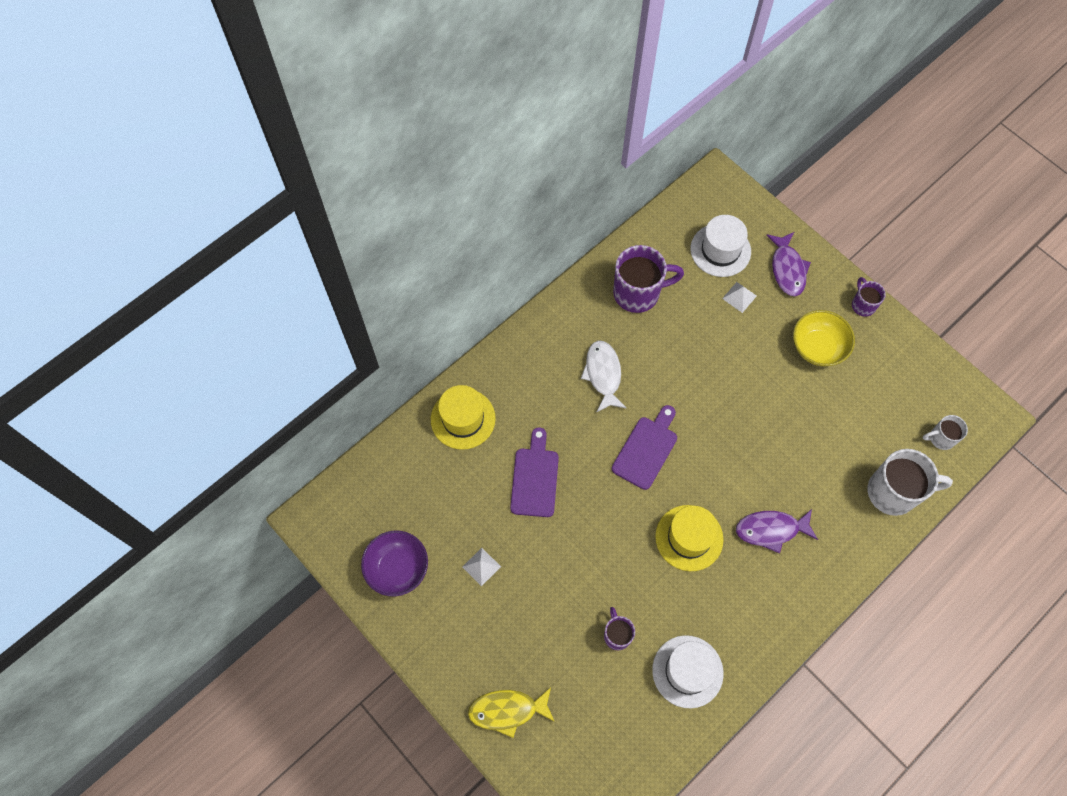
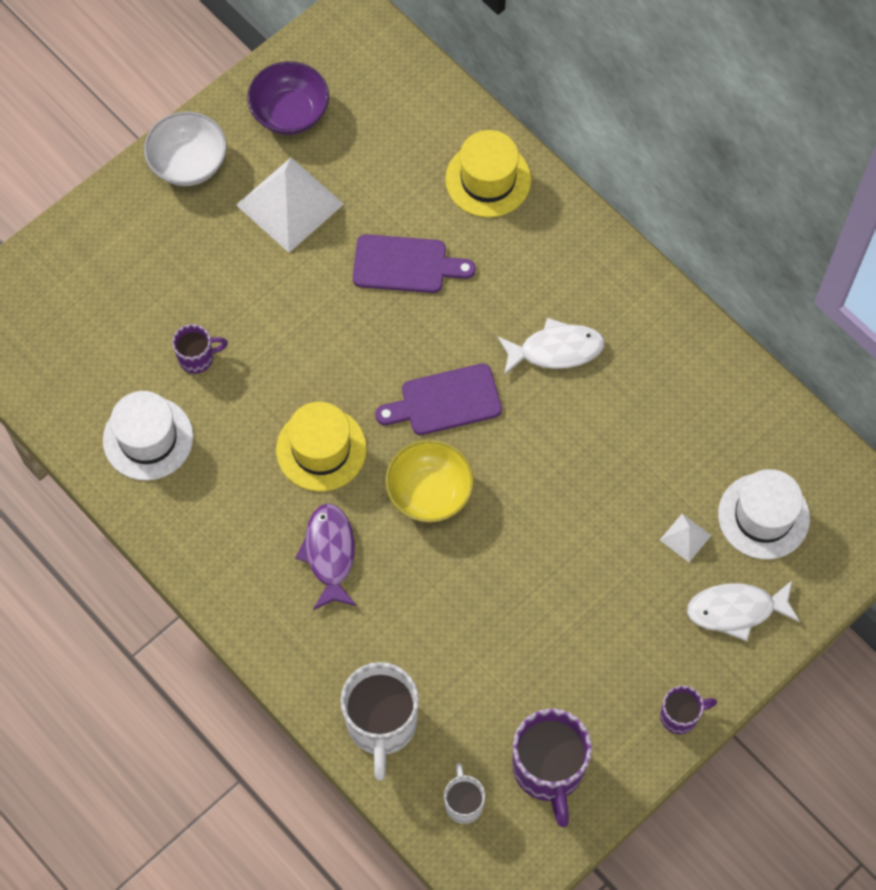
camera: 90 degrees right, 0 degrees up
white pyramid [463,548,501,586] -> white pyramid [236,158,344,253], size x2.20
yellow fish [468,687,555,738] -> none
purple cutting board [612,405,677,490] -> purple cutting board turned 135 degrees clockwise [375,363,502,435]
purple mug [613,245,684,313] -> purple mug moved to [513,709,592,827]
purple fish [766,232,811,296] -> white fish [687,580,800,641]
yellow bowl [793,310,855,366] -> yellow bowl moved to [386,440,474,522]
none -> white bowl [144,111,227,186]

